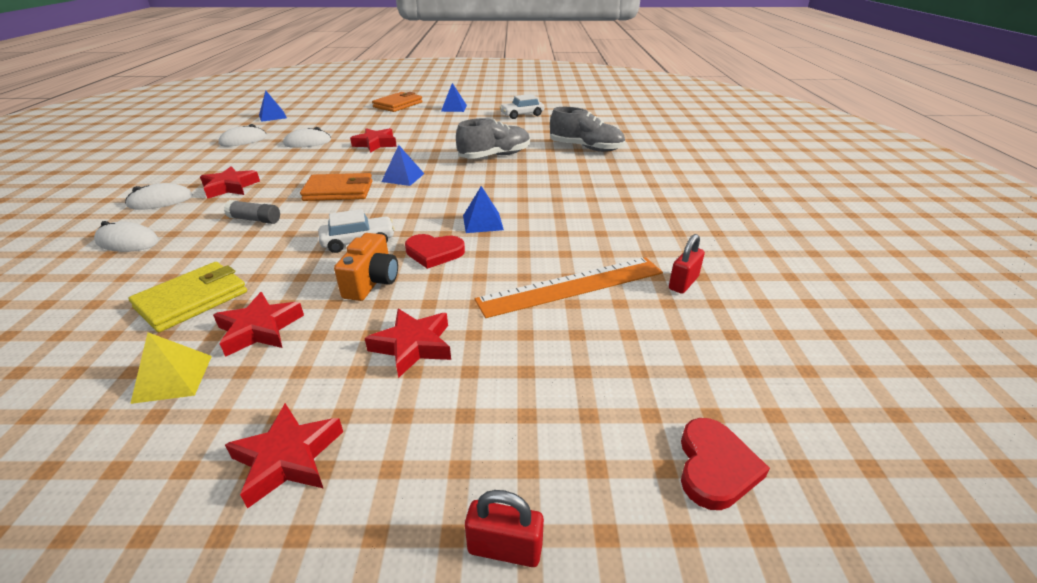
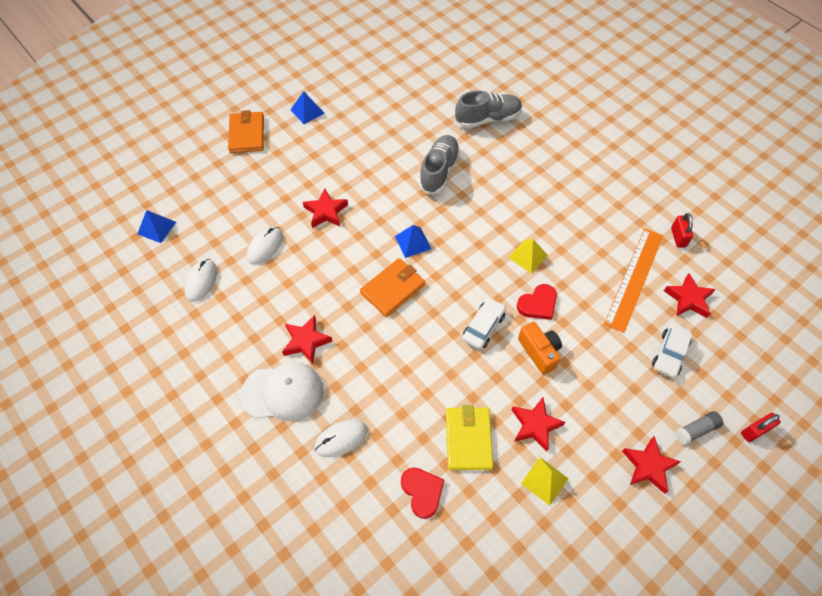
camera: 40 degrees left, 25 degrees up
white mouse [125,183,193,210] -> white cap [241,362,324,421]
grey glue stick [224,200,280,224] -> grey glue stick moved to [675,411,723,445]
red star [365,309,451,378] -> red star moved to [664,273,716,318]
blue pyramid [463,186,504,233] -> yellow pyramid [508,239,548,274]
white car [500,94,544,119] -> white car moved to [652,324,692,378]
red heart [681,418,770,510] -> red heart moved to [401,468,444,519]

